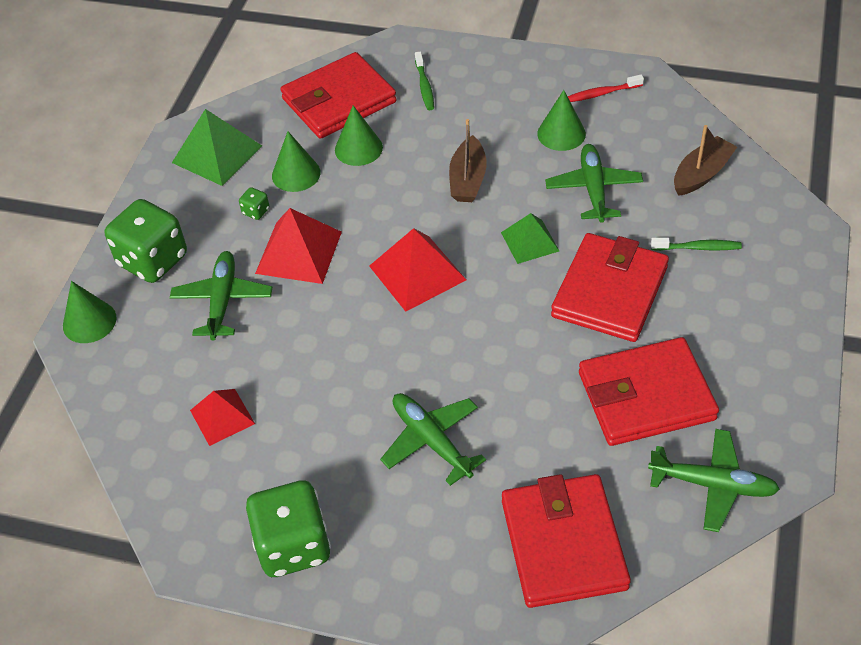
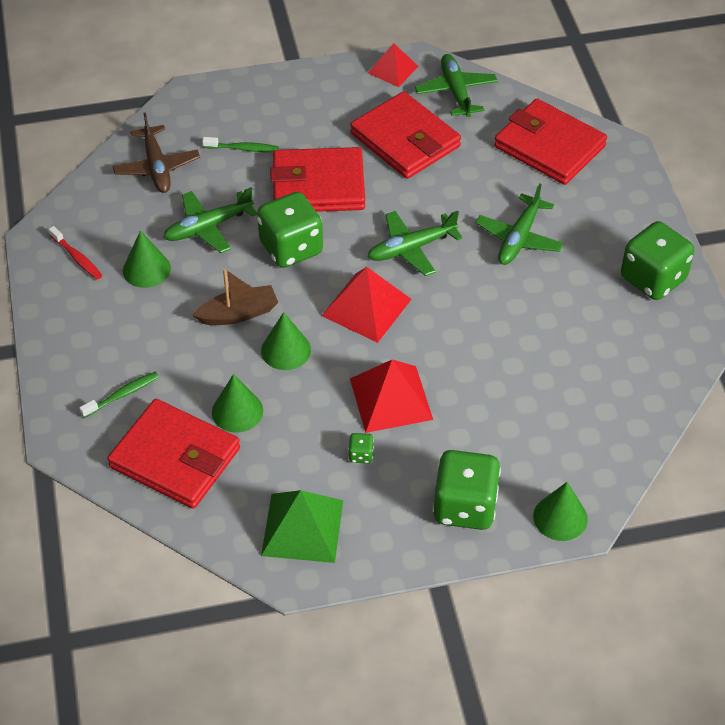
camera: 120 degrees left, 0 degrees up
green plane [170,251,272,341] -> green plane moved to [368,211,463,276]
red pyramid [190,389,255,446] -> red pyramid moved to [368,43,419,87]
green cone [272,131,320,192] -> green cone moved to [261,312,311,370]
green pyramid [501,213,559,264] -> green dice [257,192,323,268]
red wallet [502,474,631,608] -> red wallet turned 75 degrees clockwise [494,99,607,185]
green toothbrush [651,238,742,251] -> green toothbrush turned 120 degrees clockwise [202,137,279,152]
brown boat [674,125,737,196] -> brown plane [113,112,200,193]

